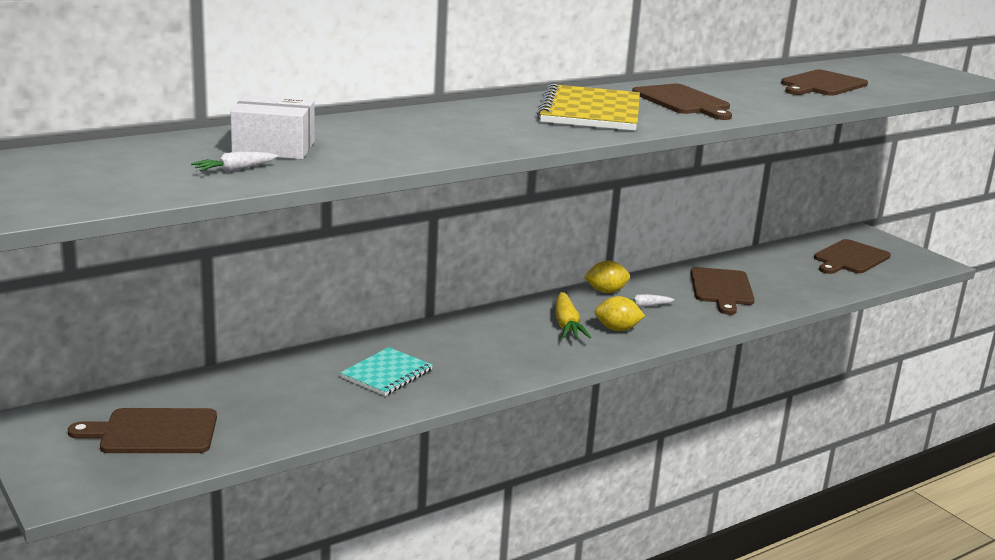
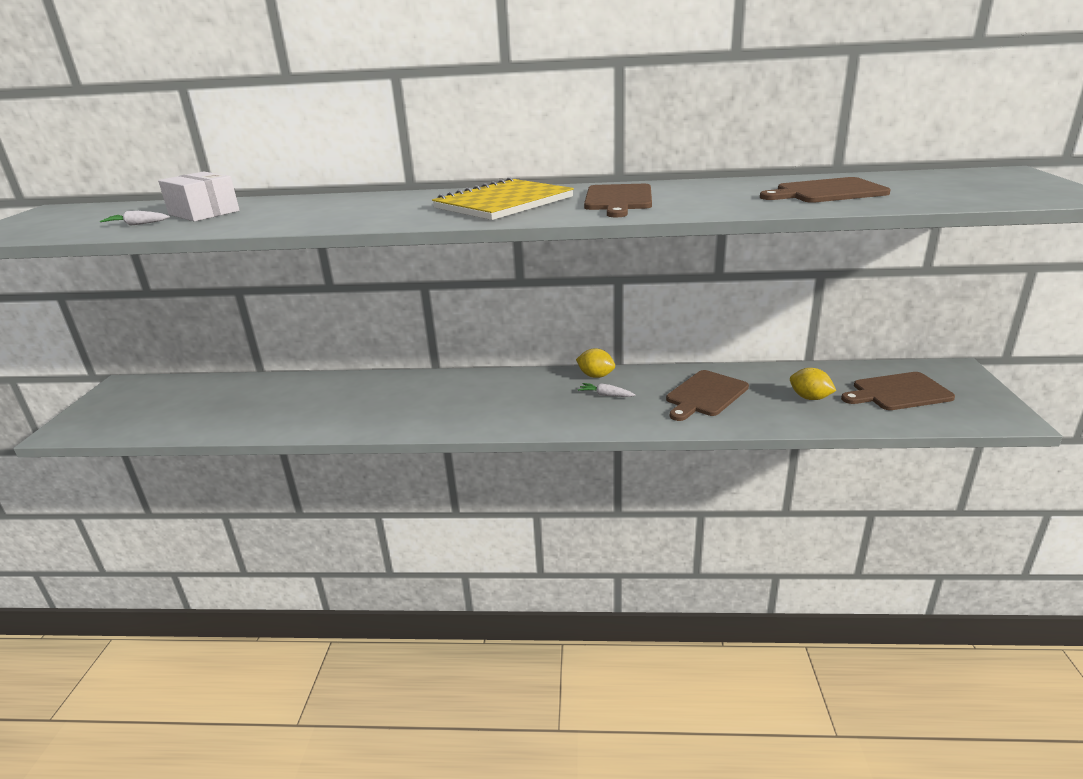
camera: 40 degrees right, 5 degrees up
brown cutting board [68,408,217,453] -> none
turquoise notebook [340,347,433,396] -> none
yellow carrot [555,292,591,339] -> none
yellow lemon [594,296,645,331] -> yellow lemon moved to [790,368,836,400]

